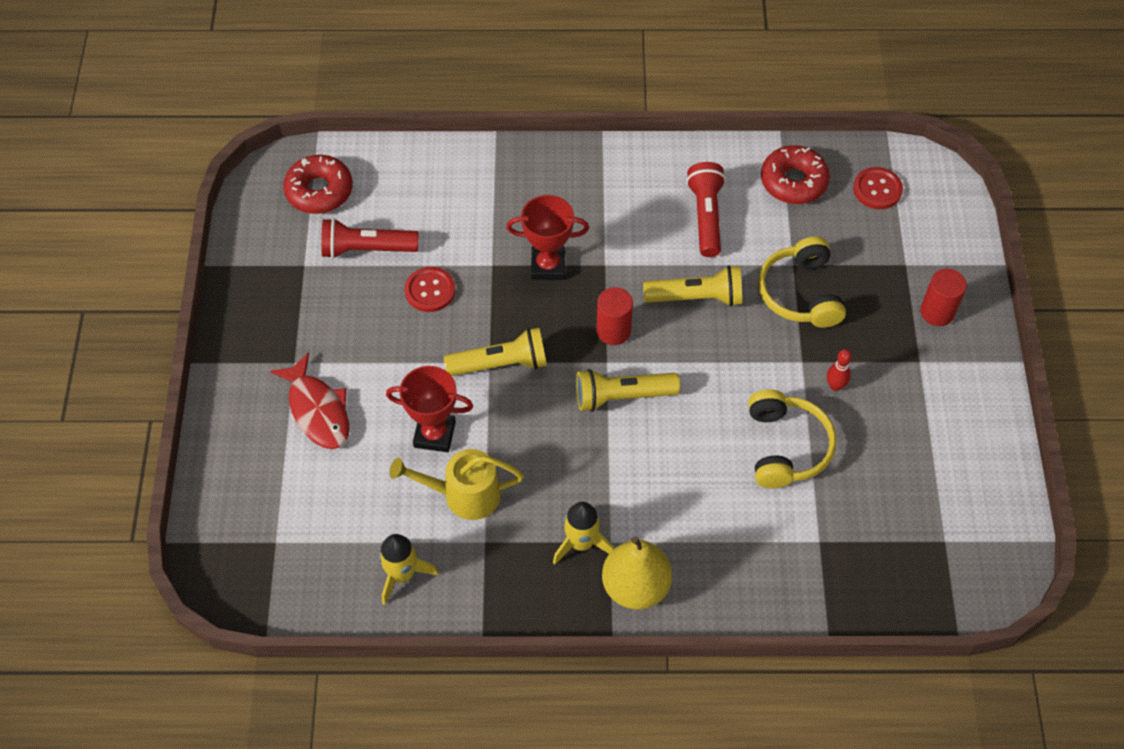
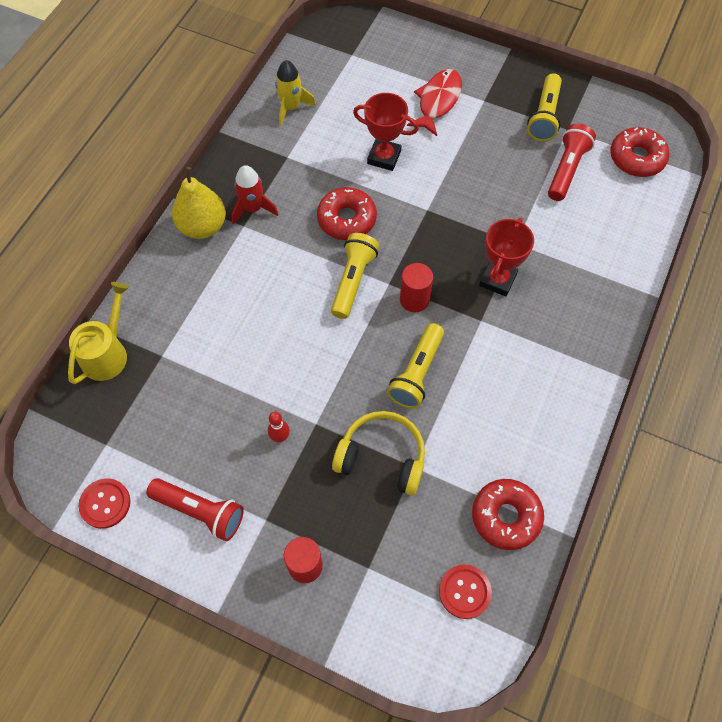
camera: 115 degrees right, 5 degrees up
red fish [270,352,349,449] -> red fish turned 120 degrees clockwise [407,69,462,136]
red trophy [386,366,473,452] -> red trophy turned 75 degrees clockwise [353,93,419,171]
yellow watering can [390,449,524,520] -> yellow watering can moved to [68,282,129,384]
red button [404,267,455,312] -> red button moved to [79,478,130,529]
yellow flashlight [444,328,547,376] -> yellow flashlight moved to [527,73,562,141]
yellow rocket [553,502,614,565] -> red rocket [231,165,279,225]
red flashlight [686,162,726,257] -> red flashlight moved to [146,478,244,541]
yellow headphones [748,389,836,488] -> none
none -> red donut [317,187,377,240]

